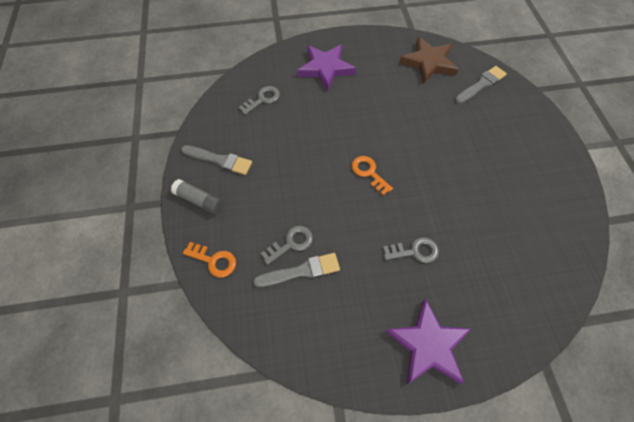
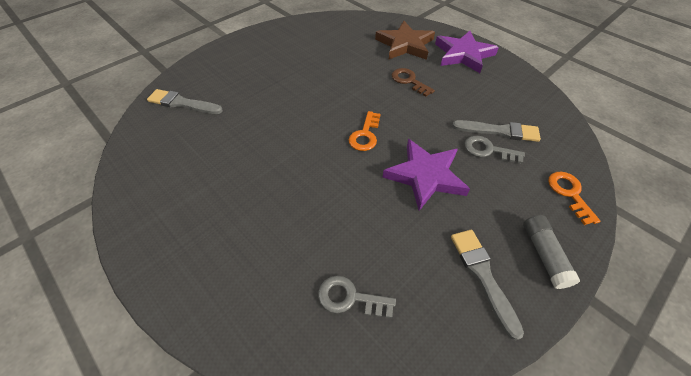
camera: 125 degrees left, 10 degrees down
grey brush [253,253,340,287] -> grey brush turned 150 degrees clockwise [452,120,541,142]
purple star [297,44,356,91] -> purple star moved to [382,139,470,211]
grey key [383,237,439,263] -> brown key [392,68,435,97]
brown star [399,37,459,84] -> brown star moved to [375,21,435,60]

